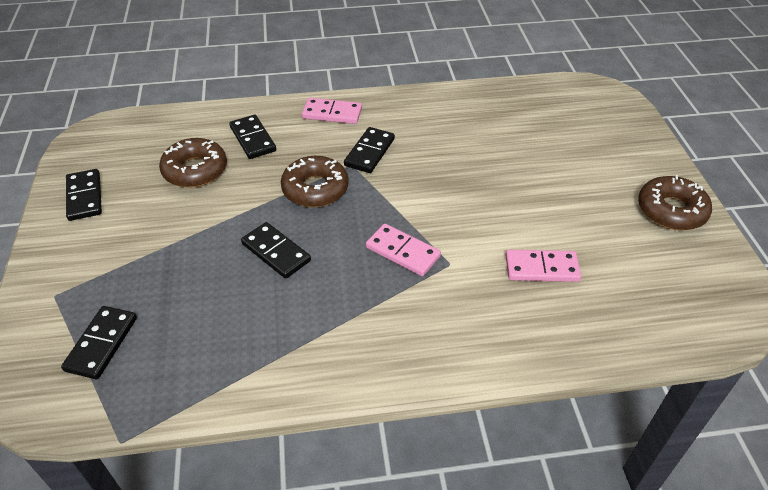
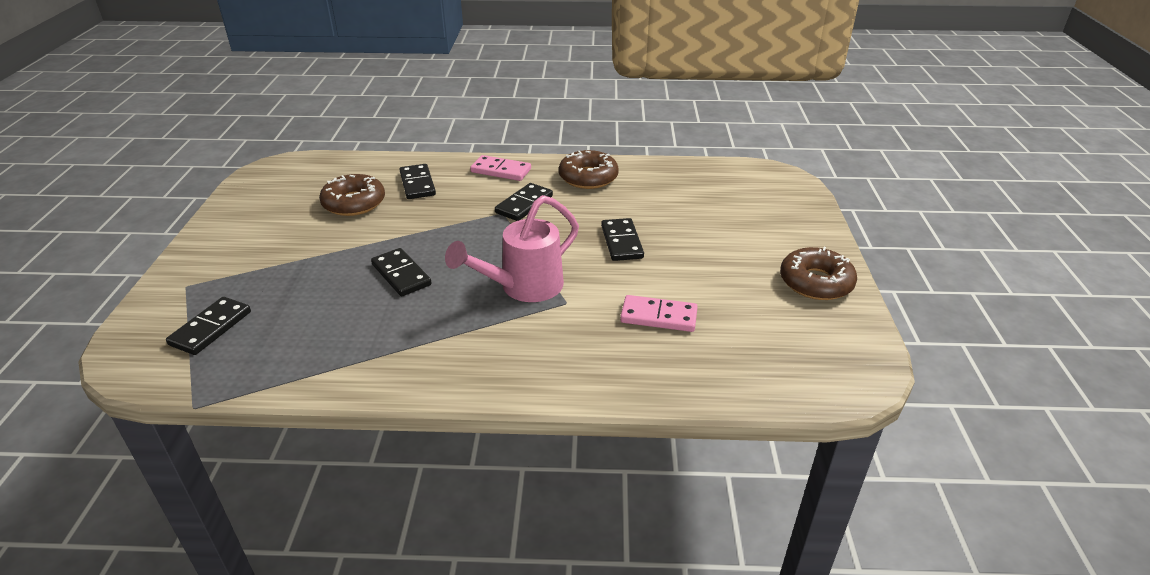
camera: 10 degrees right, 10 degrees down
black domino [66,169,102,221] -> black domino moved to [601,218,644,261]
brown donut [281,156,349,207] -> brown donut moved to [559,150,619,189]
pink domino [366,224,441,276] -> pink watering can [445,195,579,302]

